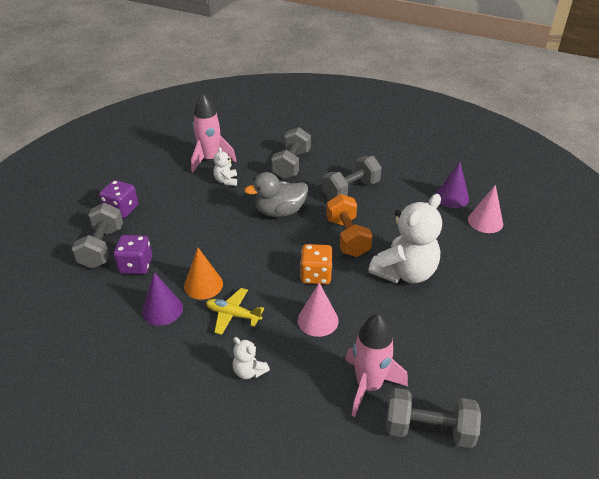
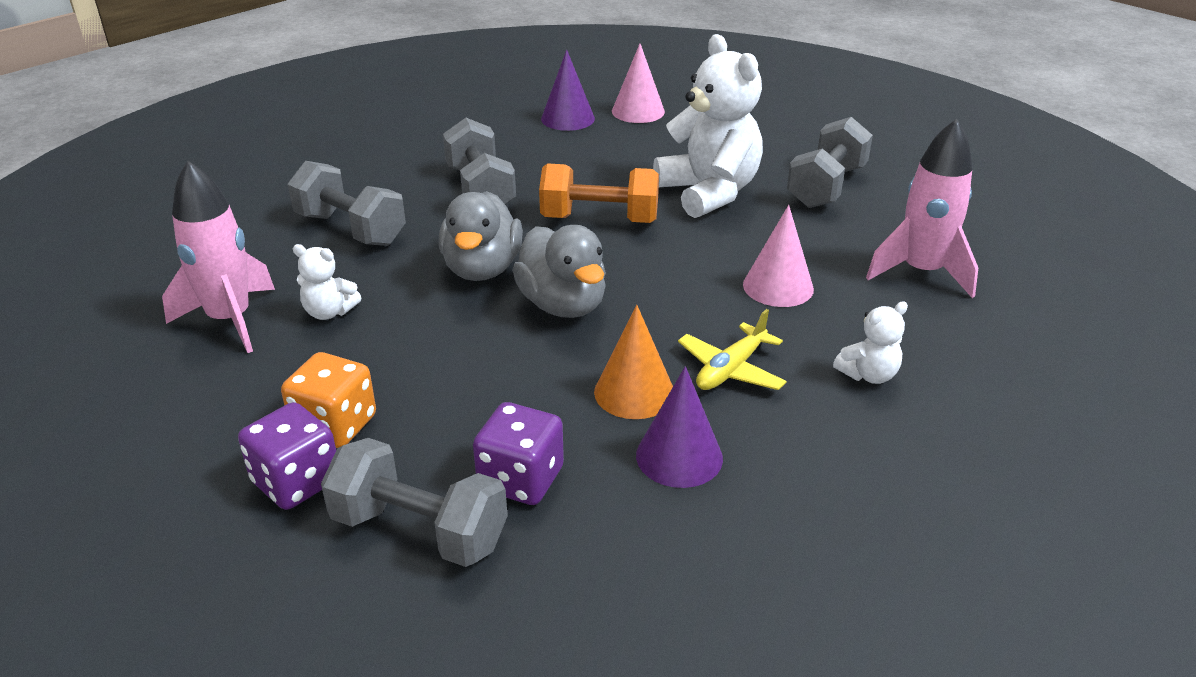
camera: 70 degrees left, 5 degrees down
orange dice [300,244,332,284] -> orange dice moved to [281,352,376,448]
grey dumbbell [386,388,481,448] -> grey dumbbell moved to [787,117,873,208]
none -> grey duck [512,225,606,318]

